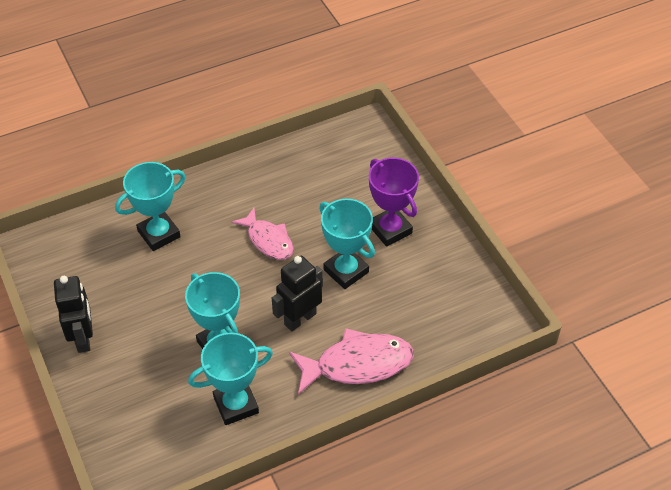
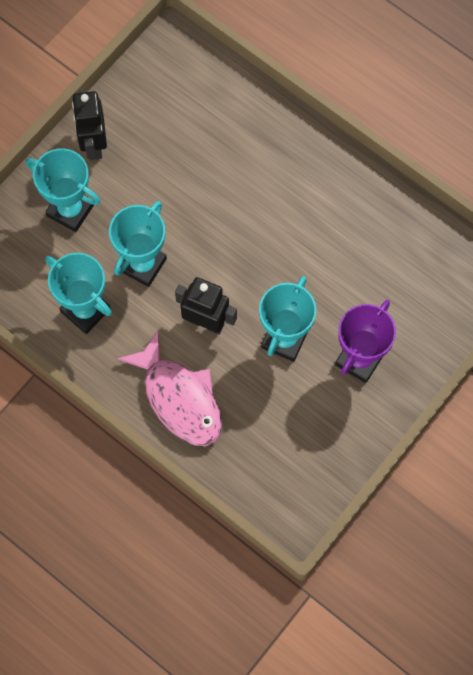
camera: 65 degrees right, 20 degrees up
black robot [54,276,93,353] -> black robot turned 120 degrees clockwise [72,90,107,160]
turquoise trophy [115,162,186,251] -> turquoise trophy moved to [26,148,100,232]
pink fish [231,208,294,260] -> none

